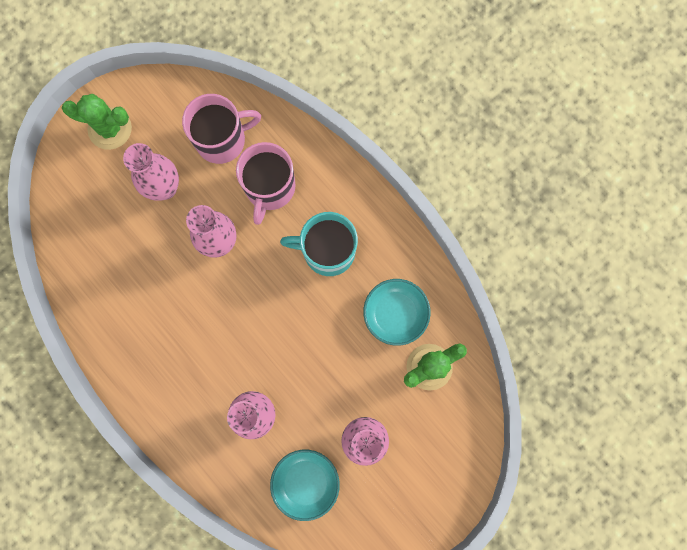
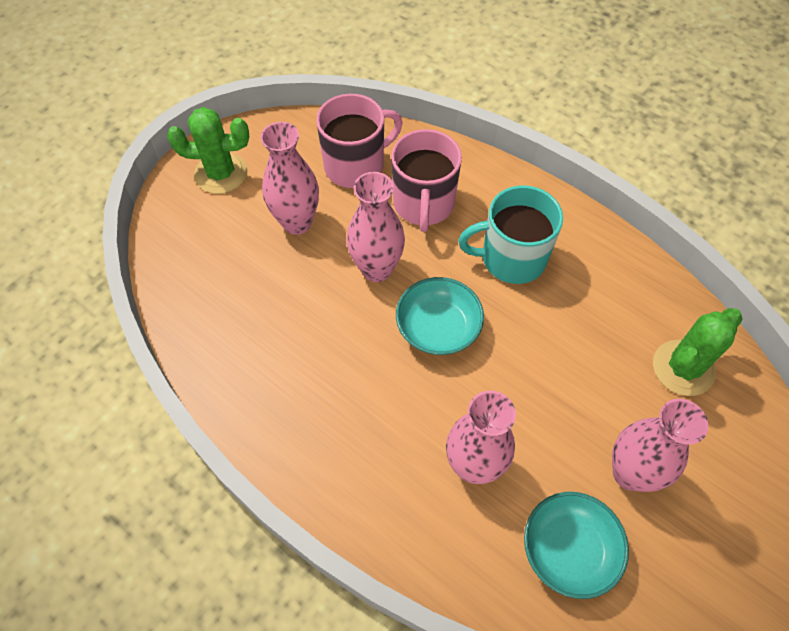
camera: 10 degrees left, 20 degrees down
turquoise bowl [363,279,431,346] -> turquoise bowl moved to [396,277,484,355]

